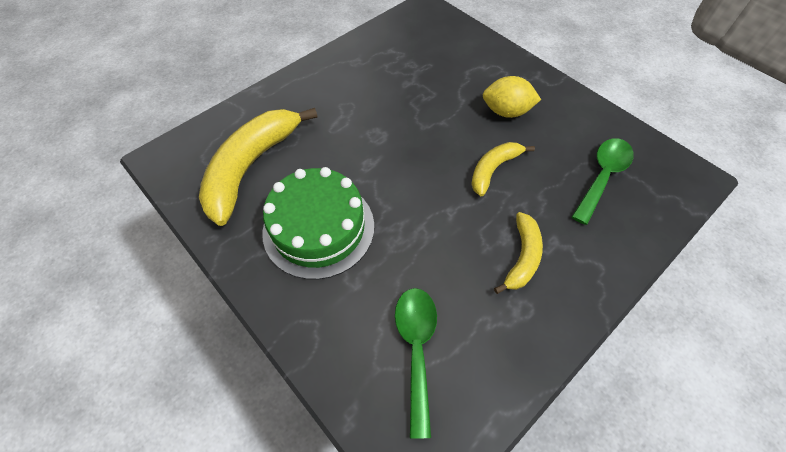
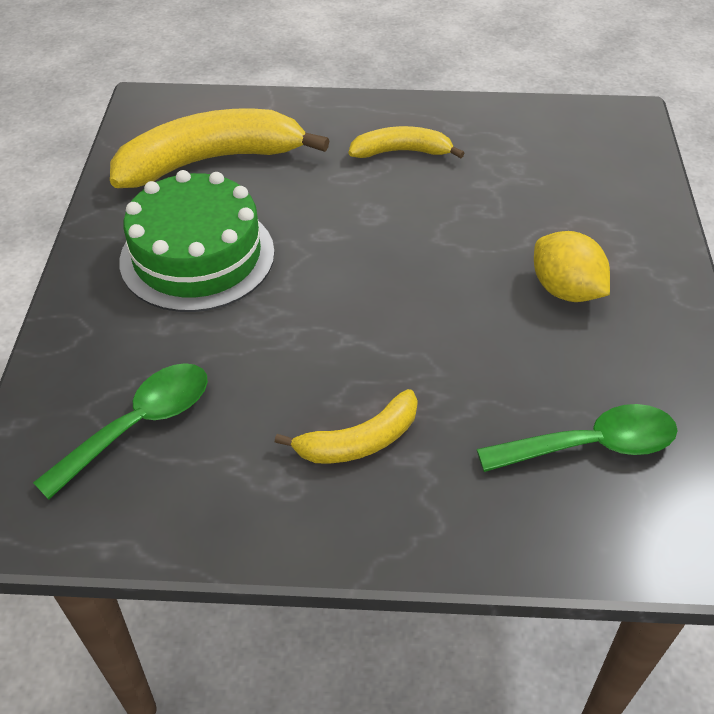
camera: 45 degrees right, 10 degrees down
yellow banana [471,142,535,196] -> yellow banana moved to [349,126,464,158]

